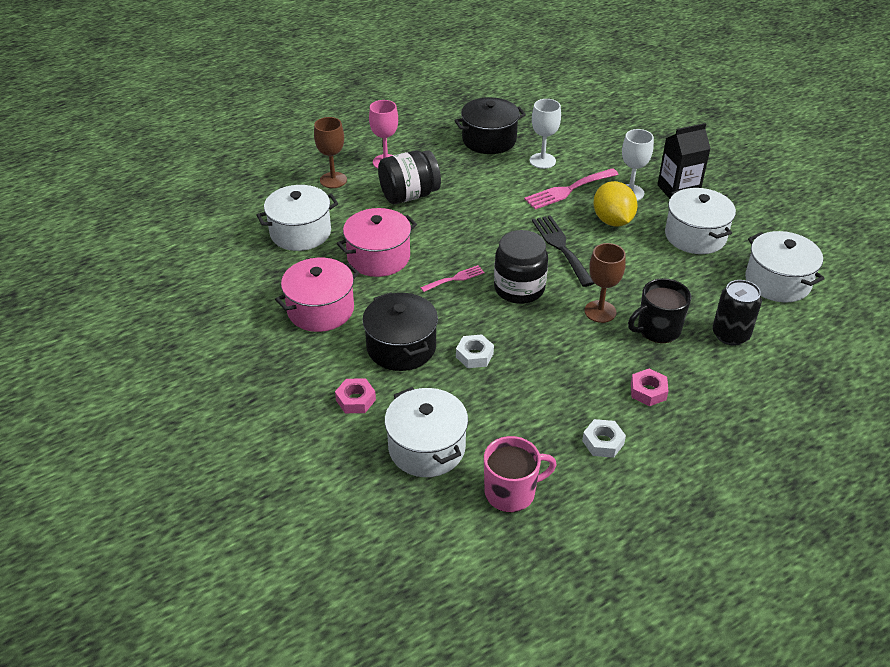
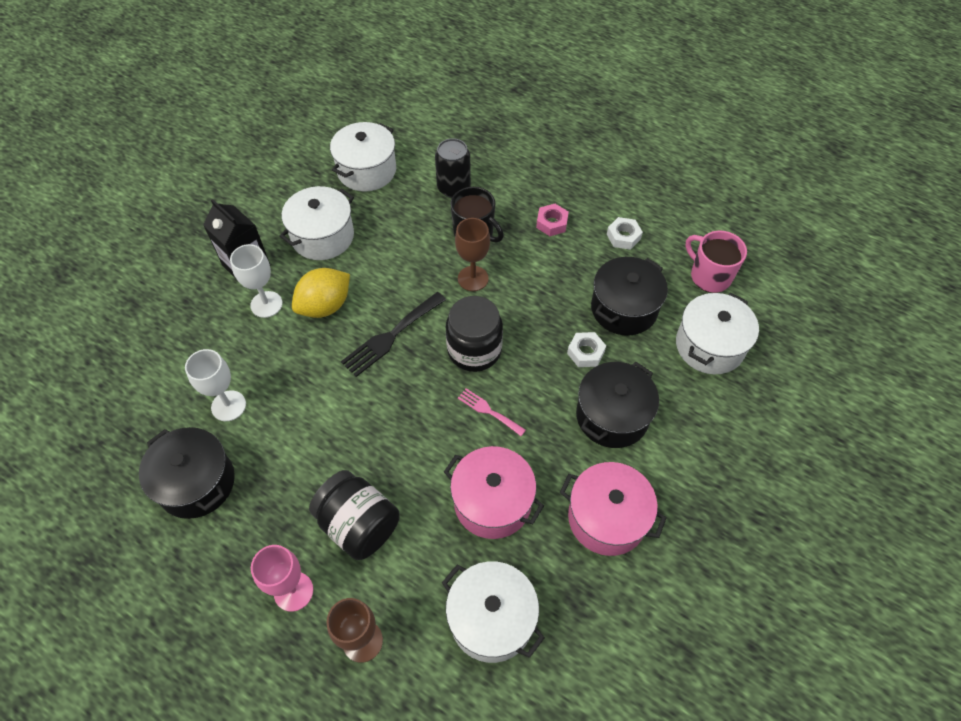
camera: 115 degrees left, 15 degrees up
pink nut [335,378,376,413] -> none
pink fork [524,168,619,210] -> none
none -> black pot [591,257,668,336]

